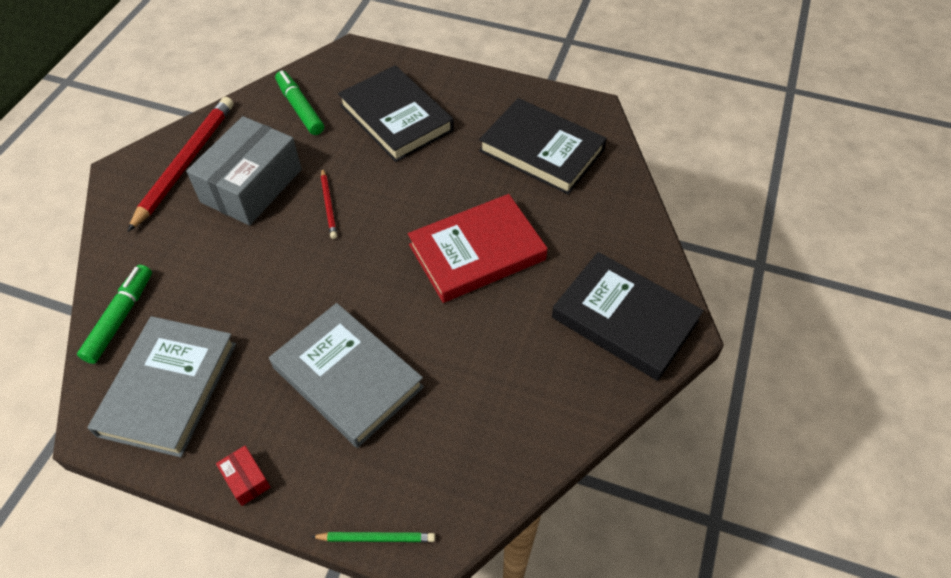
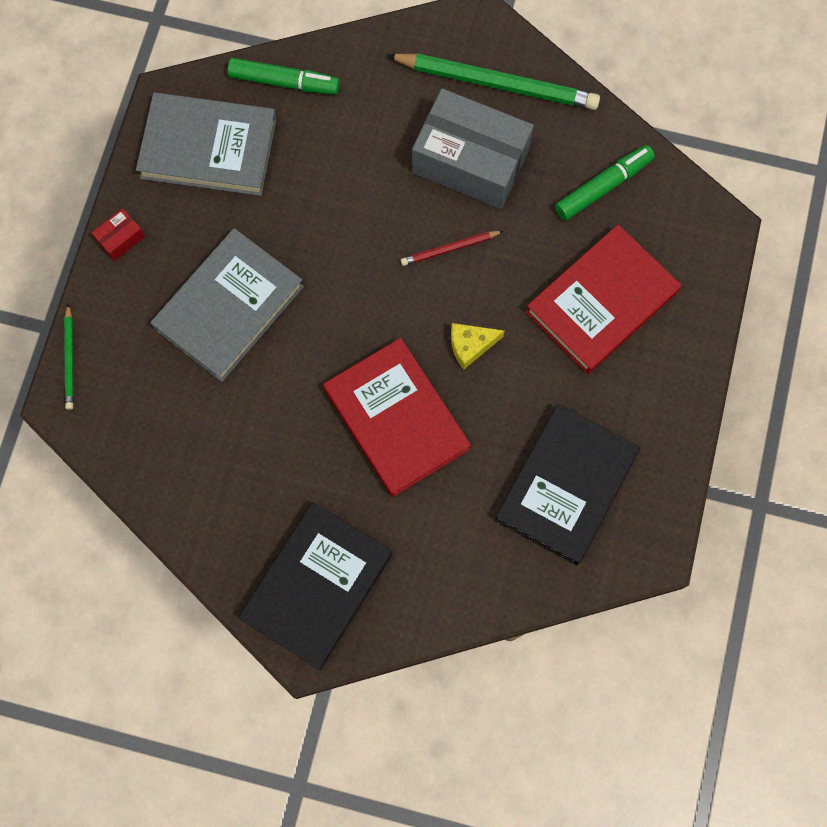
camera: 85 degrees right, 20 degrees up
red pencil [127,97,233,232] -> green pencil [386,54,600,110]
black book [338,65,454,162] -> red book [525,224,681,374]
none -> yellow cheese [451,323,505,370]

